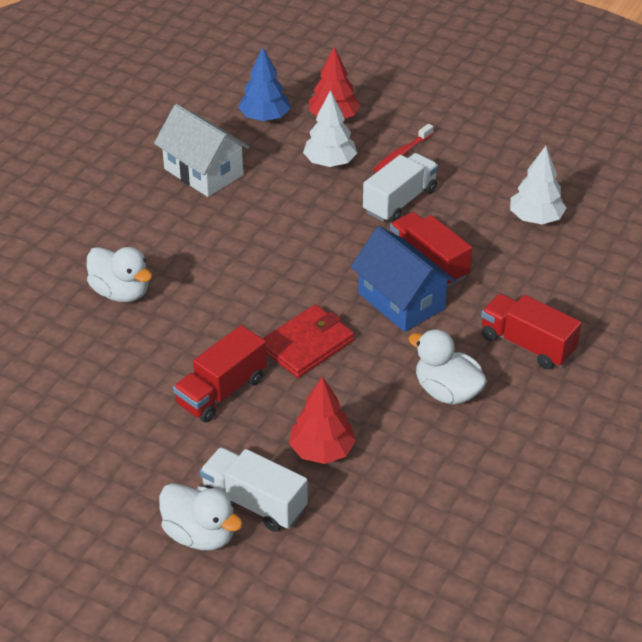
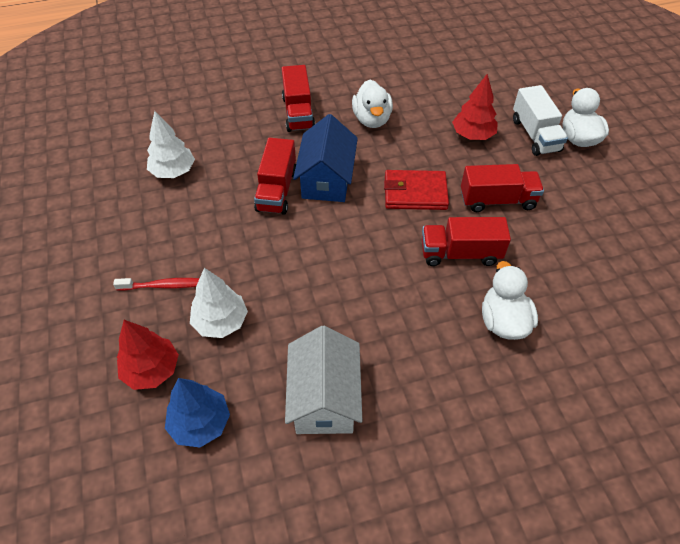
camera: 135 degrees left, 10 degrees up
white truck [363,153,438,222] -> none
none -> red truck [422,217,511,266]

